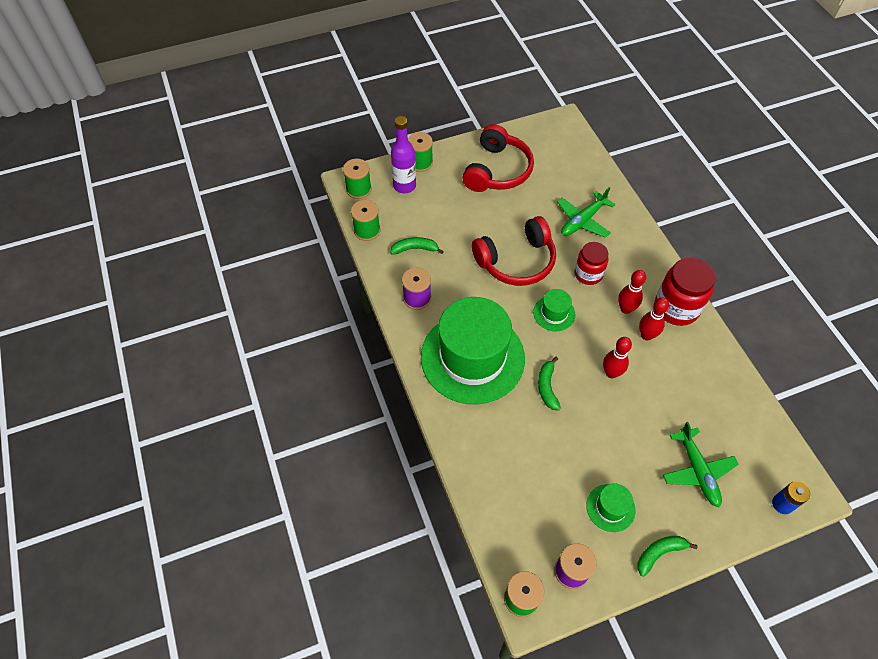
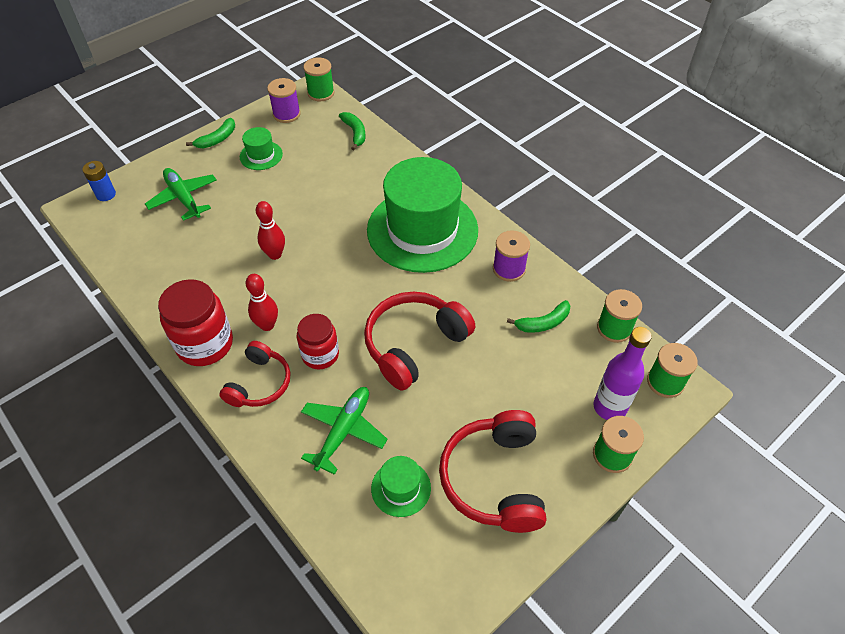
camera: 160 degrees right, 5 degrees down
green hat [533,289,575,331] -> green hat moved to [371,456,431,517]
green banana [538,356,561,410] -> green banana moved to [339,112,365,150]
red bowling pin [639,297,669,341] -> none
none -> red headphones [219,341,290,407]

